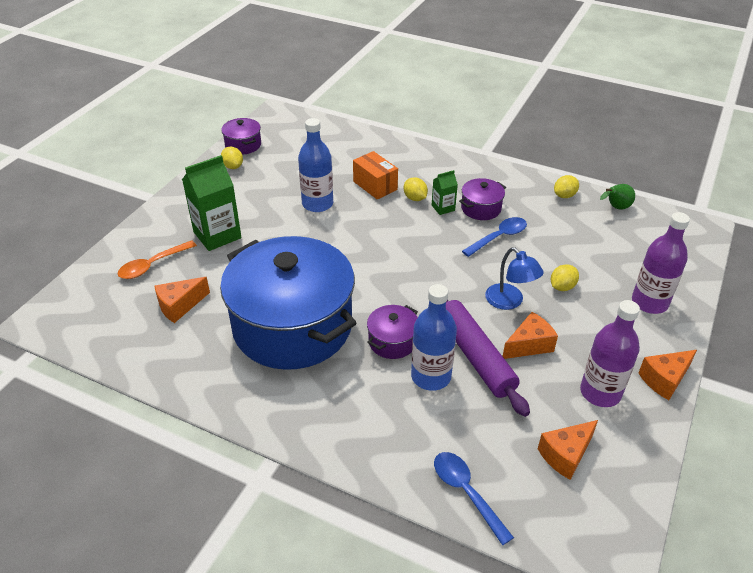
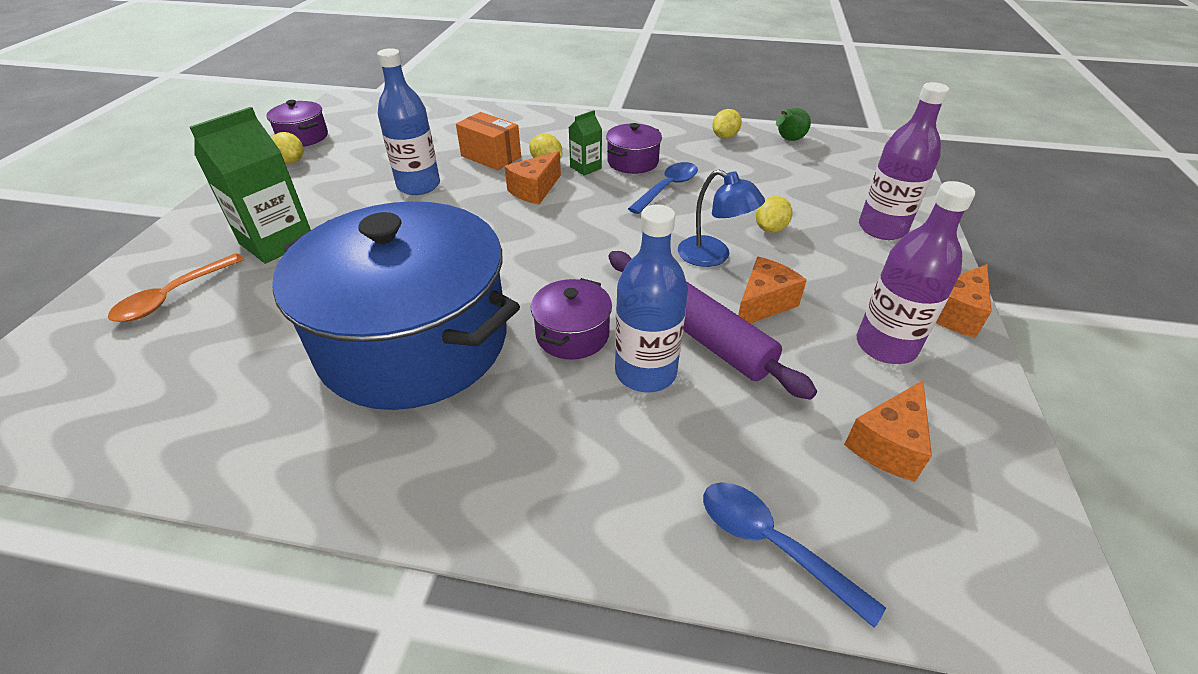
camera: 15 degrees left, 0 degrees up
orange cheese [155,277,210,323] -> orange cheese moved to [505,151,561,205]

